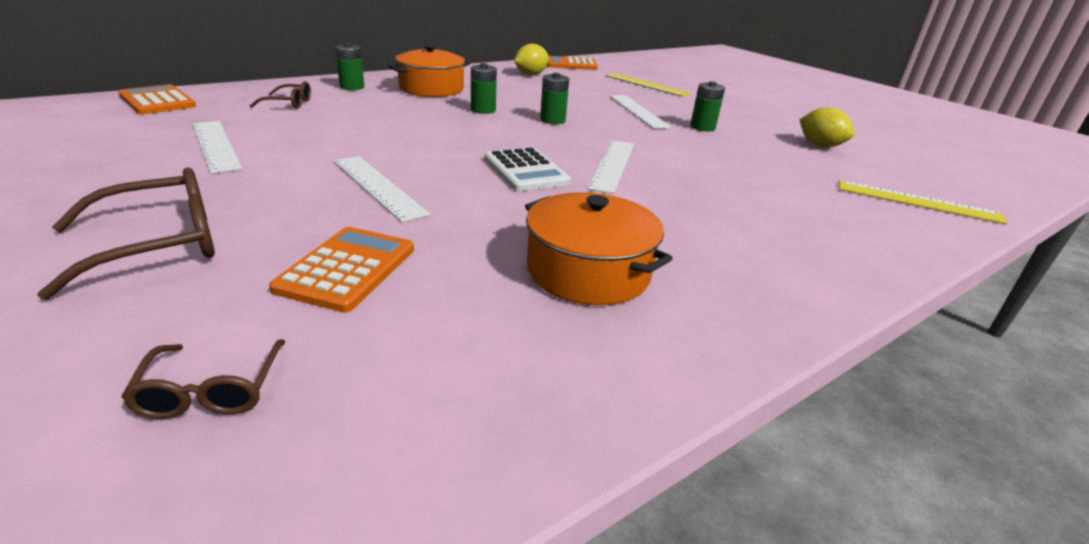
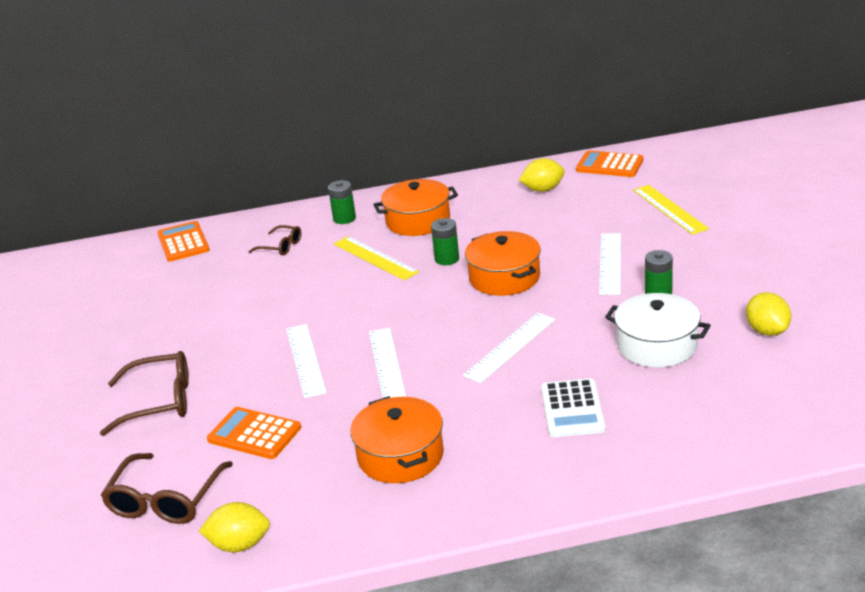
camera: 30 degrees right, 0 degrees up
brown glasses [121,339,285,419] -> brown glasses [101,453,233,524], size x1.74
white ruler [193,121,242,174] -> white ruler moved to [369,328,406,398]
orange calculator [269,227,414,312] -> orange calculator turned 105 degrees counterclockwise [207,407,301,459]
white calculator [484,147,571,191] -> white calculator moved to [541,378,606,437]
green battery [540,73,569,124] -> orange pot [465,231,541,296]
yellow ruler [839,180,1007,224] -> yellow ruler moved to [334,236,419,280]
none -> yellow lemon [199,502,270,552]
none -> white pot [605,293,711,368]

